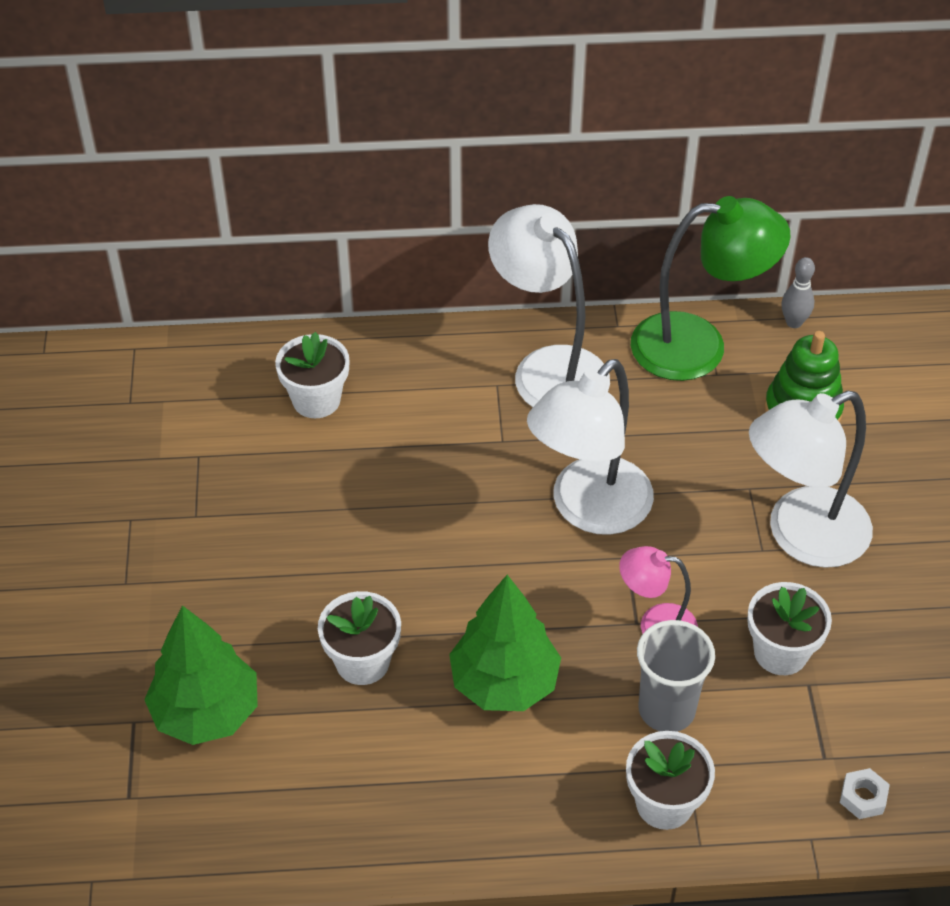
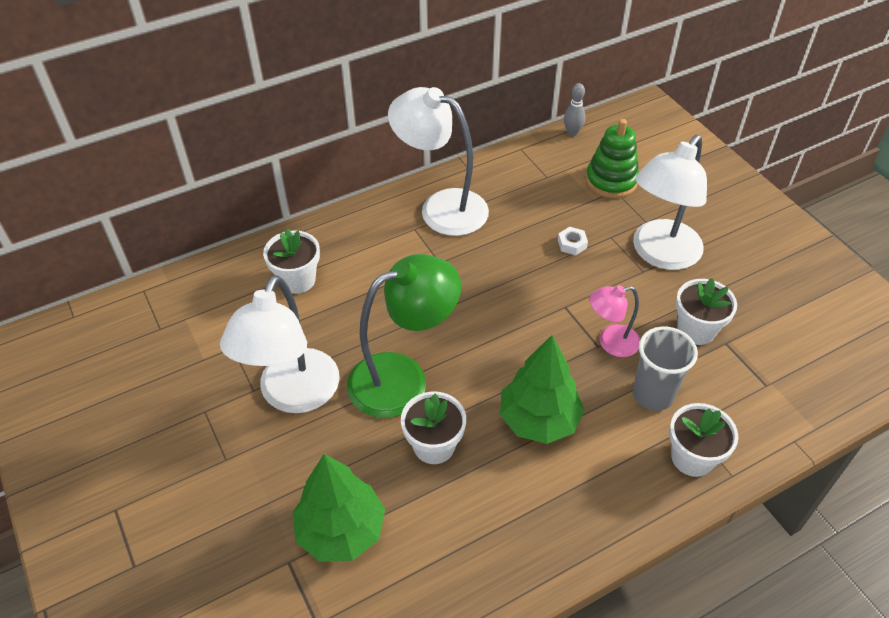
camera: 25 degrees left, 0 degrees up
white lamp [527,359,654,535] -> white lamp moved to [220,275,340,413]
green lamp [631,196,791,381] -> green lamp moved to [347,254,461,418]
white nut [840,768,890,819] -> white nut moved to [558,227,588,255]

